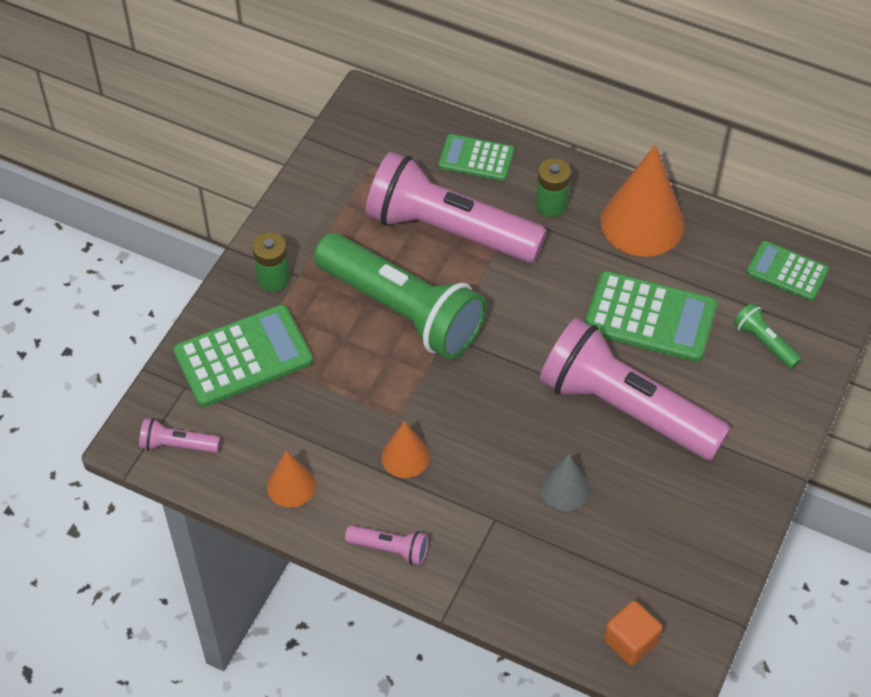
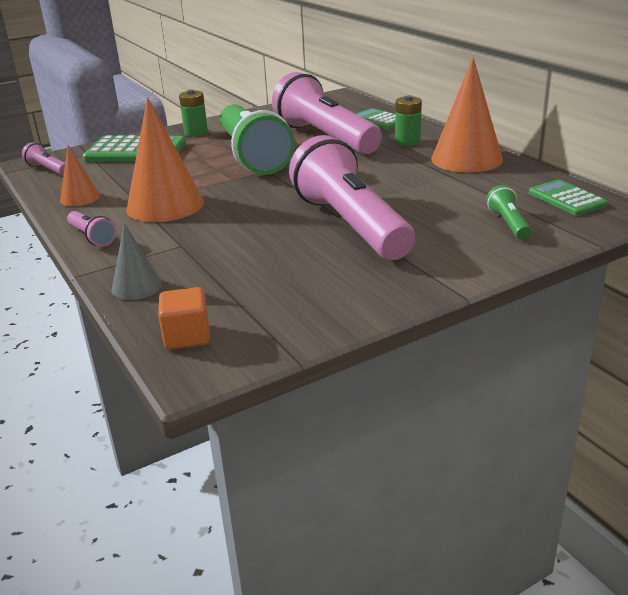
camera: 35 degrees right, 25 degrees down
orange cone [381,421,430,478] -> orange cone [127,97,204,222], size x1.90
grey cone [540,454,589,511] -> grey cone moved to [112,223,162,300]
green calculator [584,271,717,362] -> none

